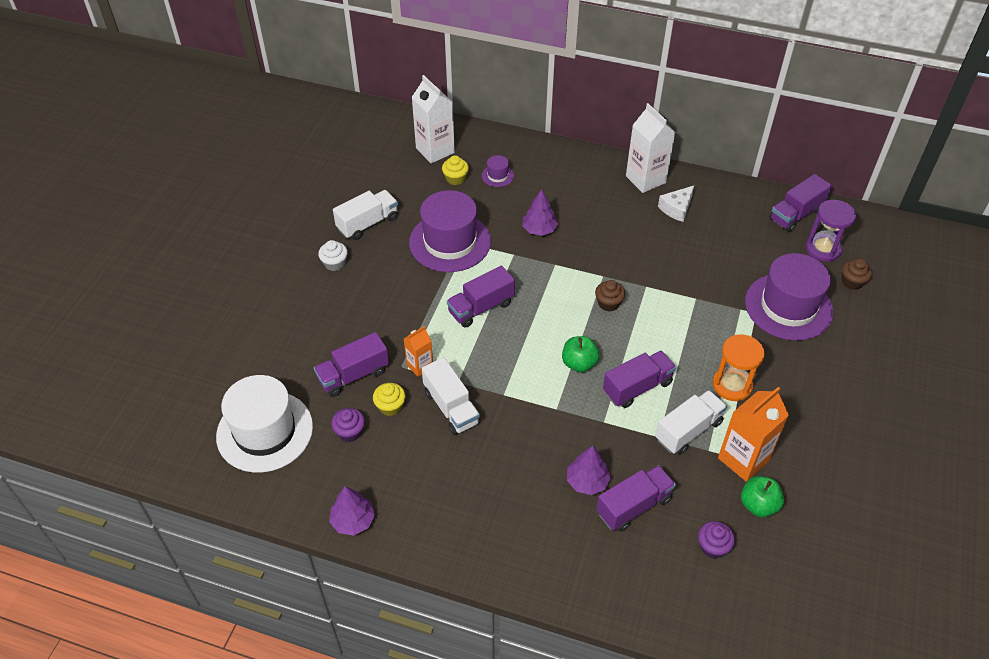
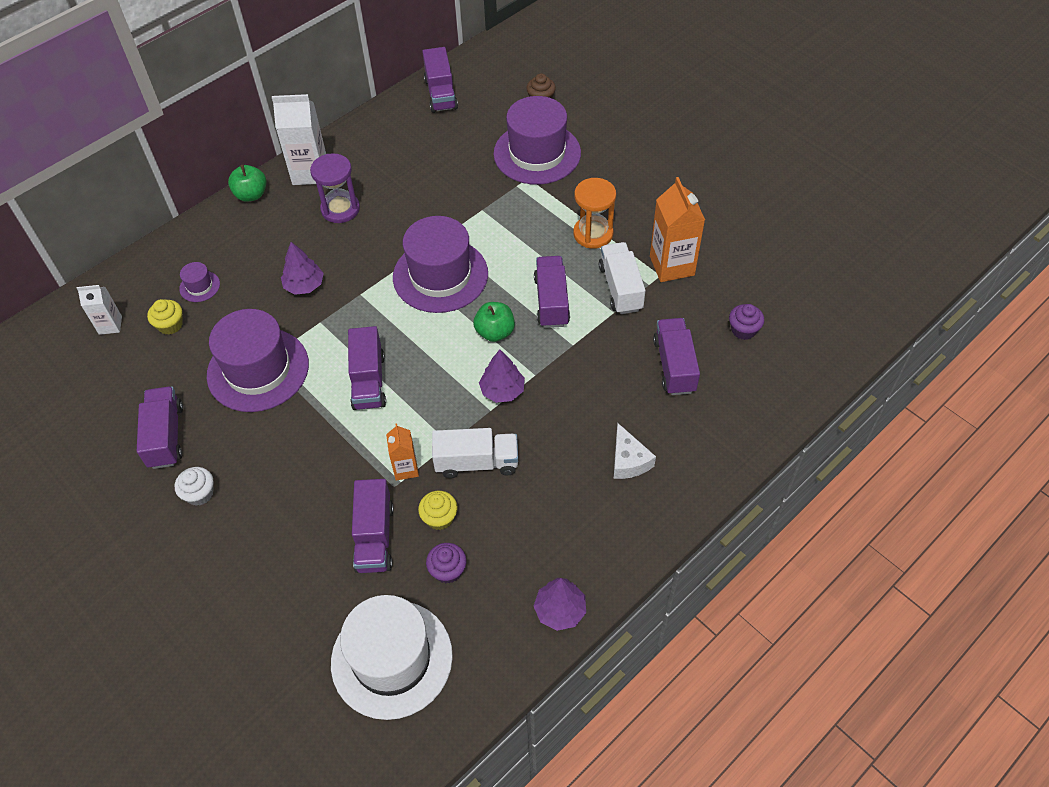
camera: 60 degrees left, 5 degrees up
white truck [333,190,398,240] -> purple truck [137,386,183,469]
white carton [411,75,455,163] -> white carton [77,285,122,335], size x0.57
purple tree [567,446,611,495] -> purple tree moved to [479,349,525,403]
brown cupcake [595,280,625,312] -> purple hat [393,216,488,313]
white cheese [658,186,694,222] -> white cheese moved to [614,423,656,479]
green apple [741,476,784,517] -> green apple moved to [228,165,266,202]
purple hourglass [806,200,856,262] -> purple hourglass moved to [310,153,360,223]

